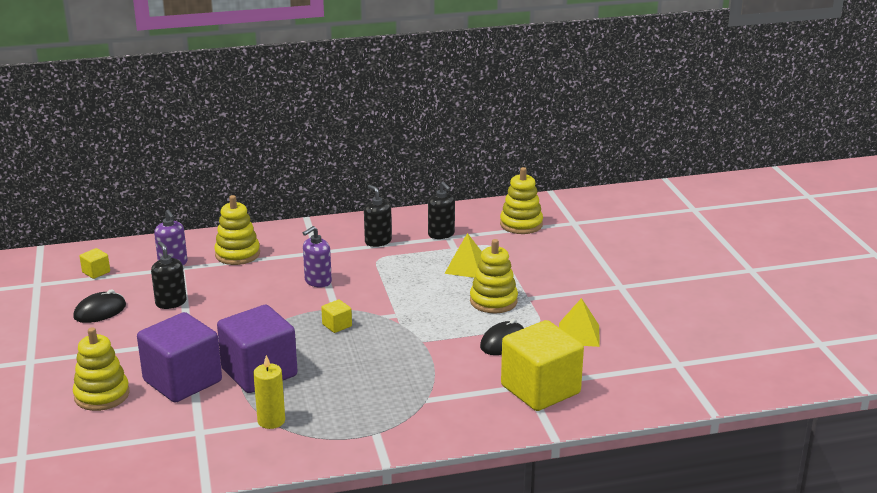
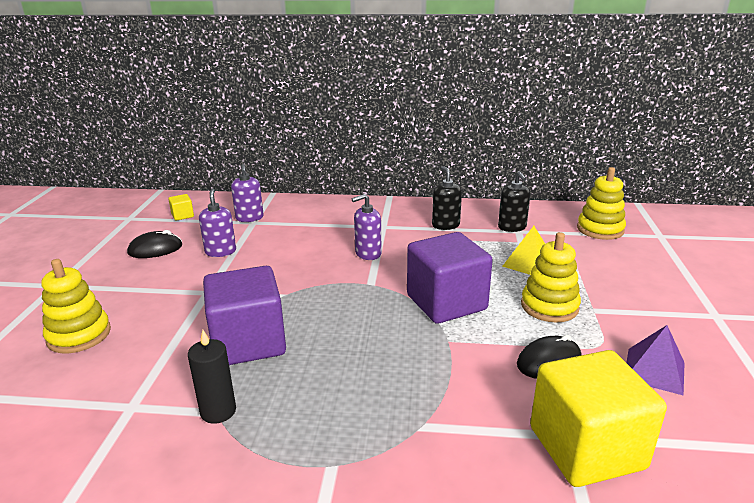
camera: 20 degrees right, 0 degrees up
purple cube [137,312,222,403] -> purple cube moved to [407,232,493,324]
black soap dispenser [151,241,186,309] -> purple soap dispenser [199,188,236,257]
yellow stacking toy [214,195,260,265] -> none
yellow candle [253,355,285,429] -> black candle [188,330,236,424]
yellow cube [321,299,352,333] -> none
yellow pyramid [559,298,600,347] -> purple pyramid [626,325,685,396]

